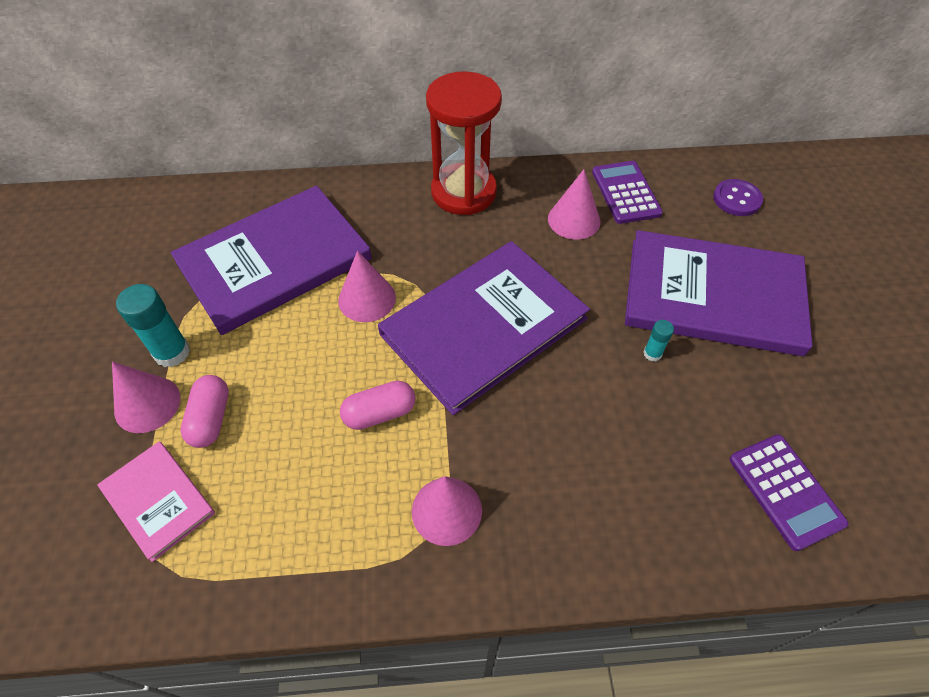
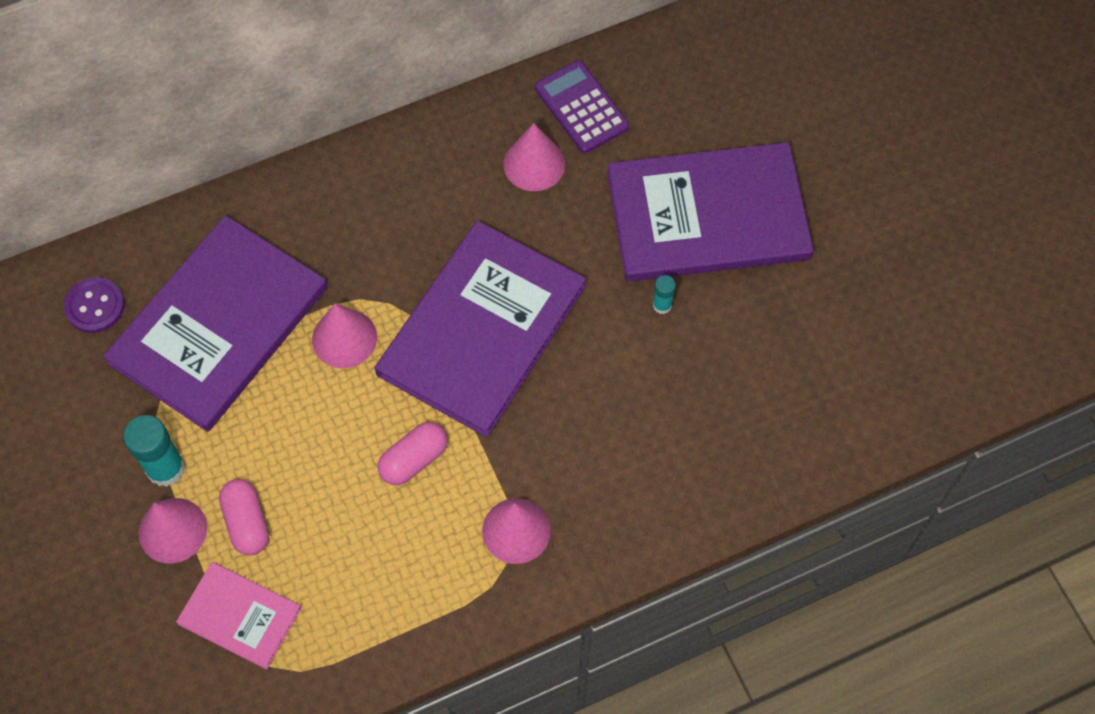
camera: 20 degrees left, 10 degrees up
red hourglass [426,71,502,215] -> none
purple button [713,179,763,216] -> purple button moved to [64,277,125,333]
purple calculator [729,434,848,551] -> none

